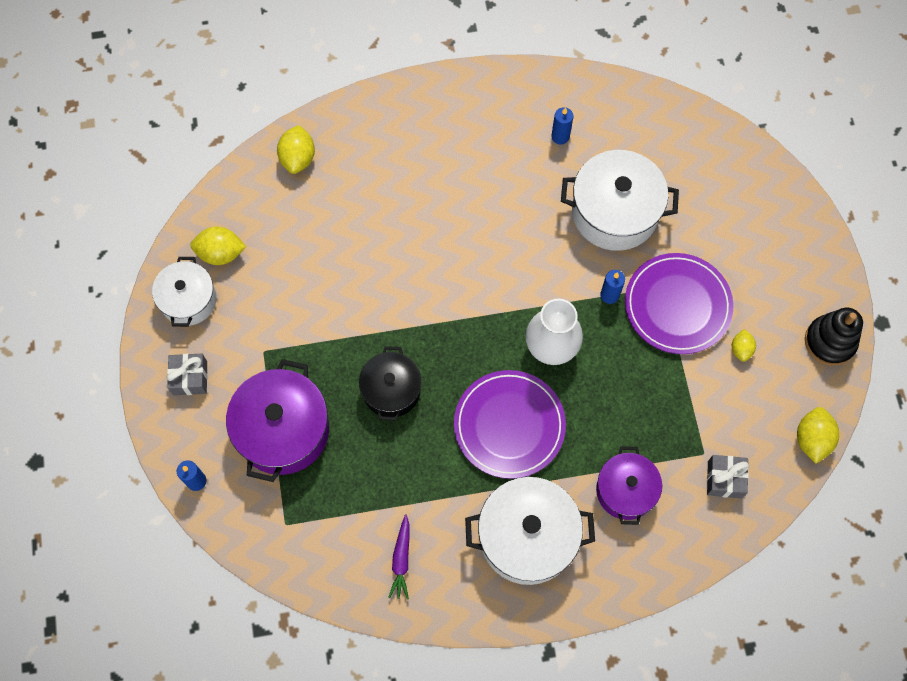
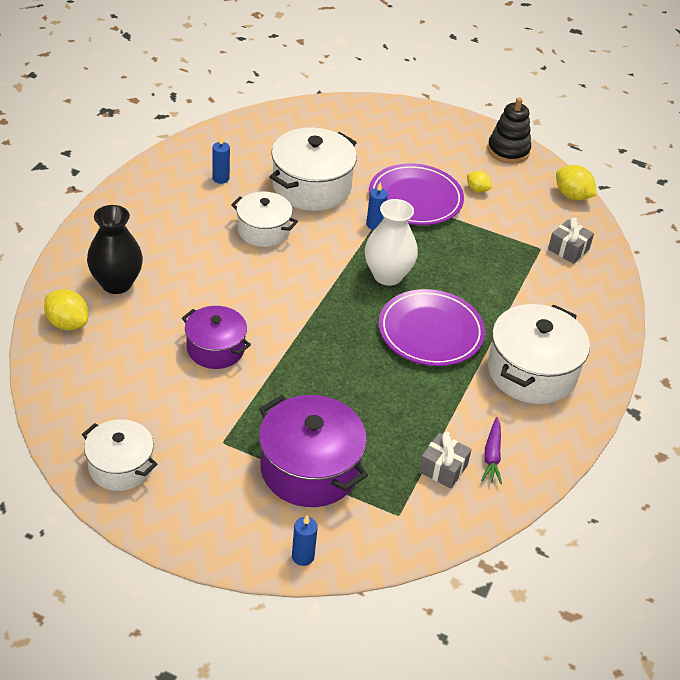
camera: 60 degrees left, 25 degrees down
grey gift [166,354,208,396] -> grey gift moved to [419,432,472,489]
yellow lemon [190,226,246,265] -> none
black pot [359,346,422,421] -> none
purple carrot [388,514,409,600] -> purple carrot turned 60 degrees clockwise [481,417,502,484]
purple pot [596,446,662,525] -> purple pot moved to [182,306,251,369]
none -> black vase [87,205,143,294]
none -> white pot [231,191,298,247]

